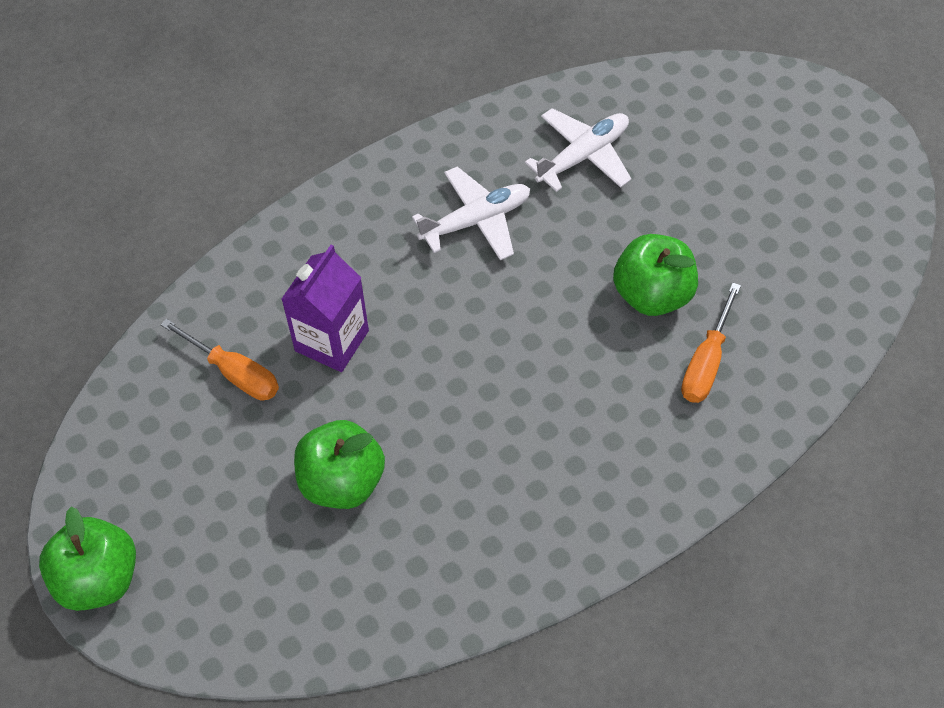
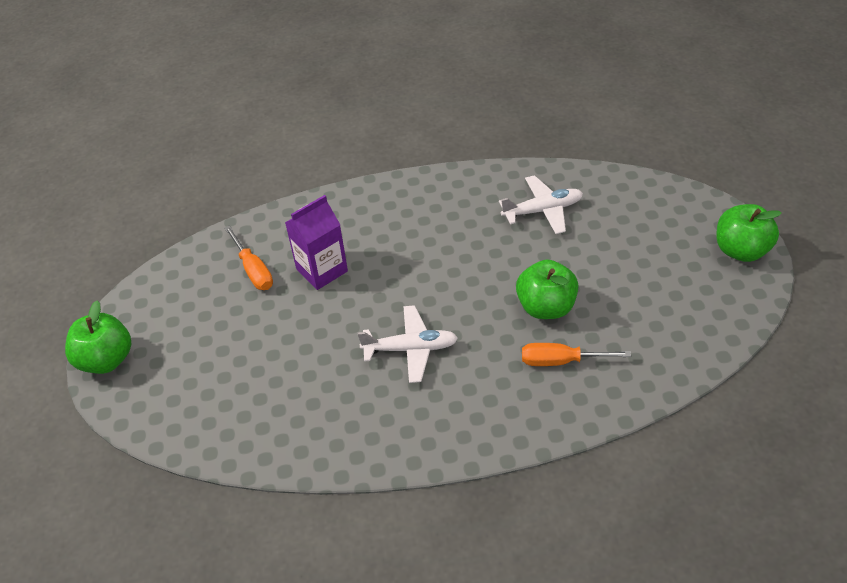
camera: 25 degrees right, 10 degrees down
green apple [294,420,385,509] -> green apple moved to [716,204,782,262]
white plane [412,166,530,260] -> white plane moved to [358,305,458,383]
orange screwdriver [681,283,741,403] -> orange screwdriver turned 45 degrees clockwise [522,343,631,366]

